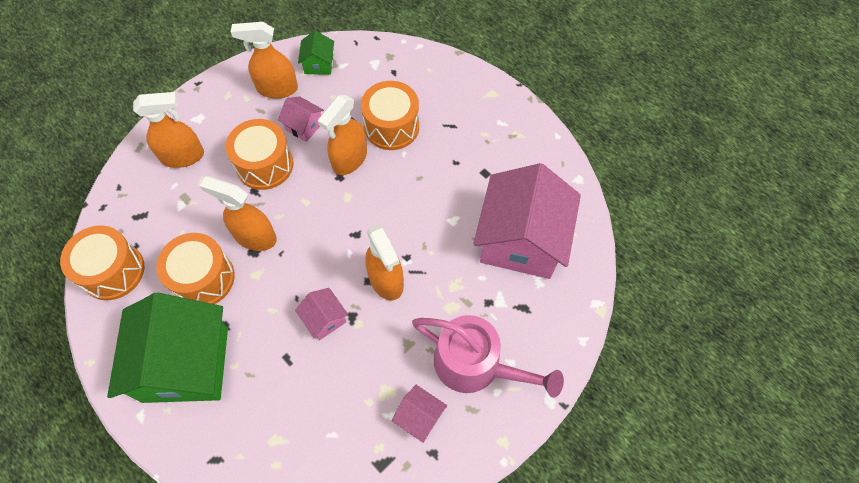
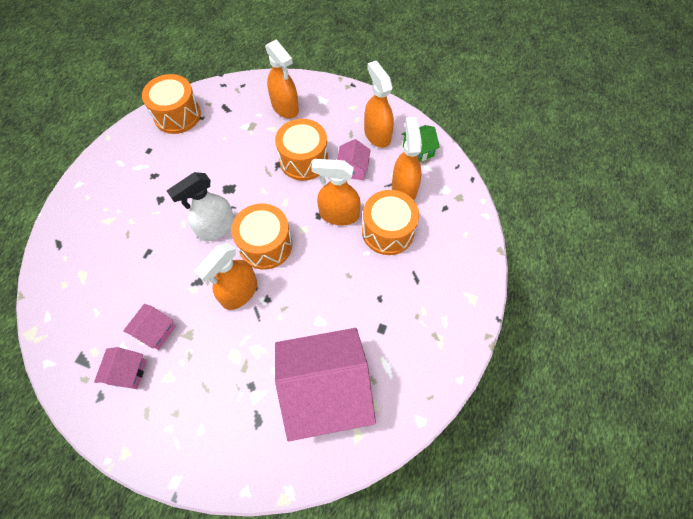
camera: 65 degrees right, 0 degrees up
green house [107,293,228,403] -> none
orange drum [156,233,235,304] -> orange drum moved to [231,204,292,270]
orange spray bottle [200,177,277,251] -> orange spray bottle moved to [392,117,422,200]
pink house [295,288,348,340] -> pink house moved to [123,304,176,350]
pink watering can [412,315,564,398] -> none
none -> white spray bottle [167,172,235,241]

